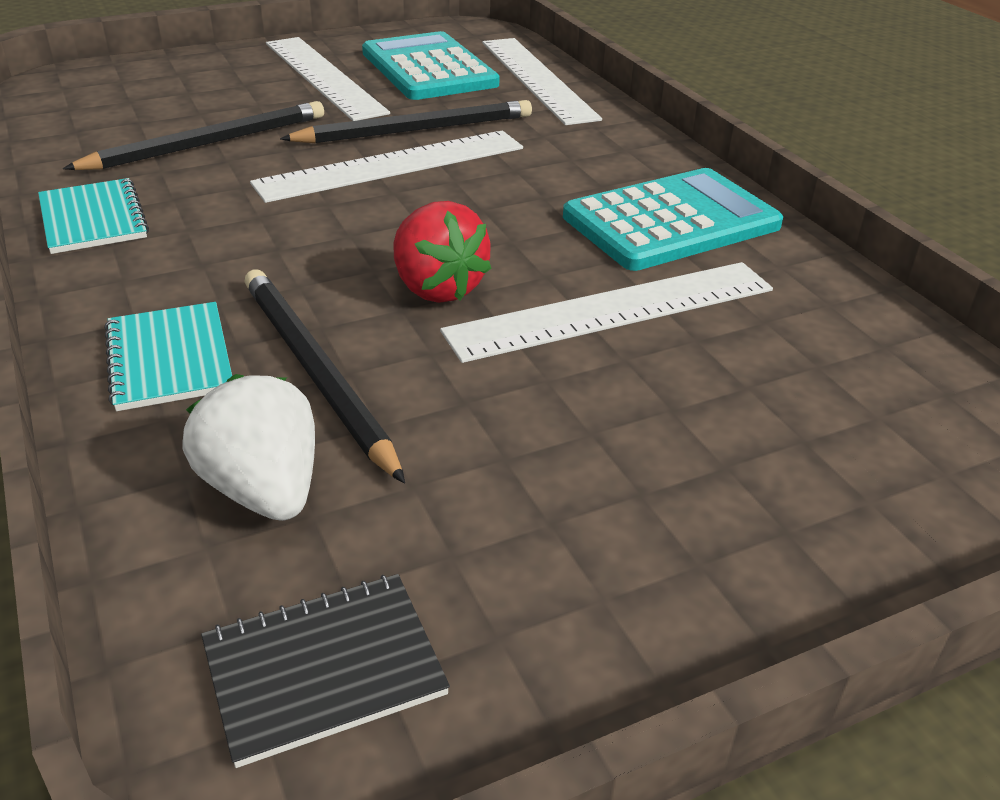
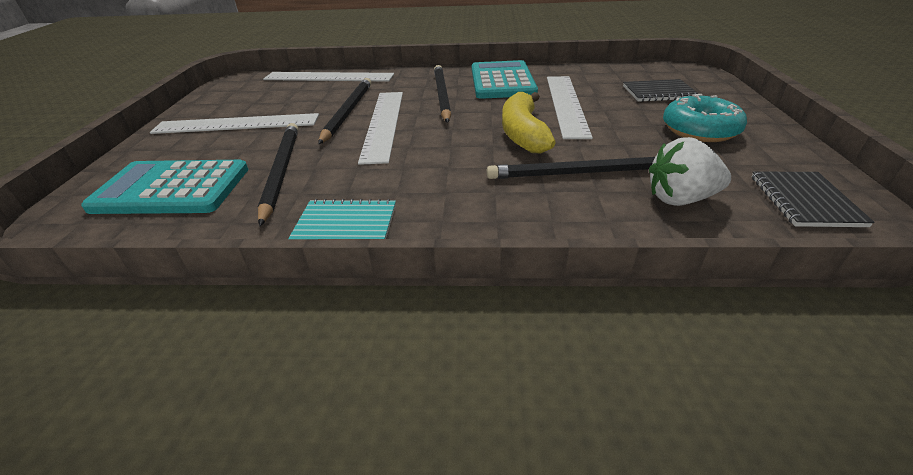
camera: 60 degrees left, 0 degrees up
turquoise notebook [105,302,232,411] -> none
turquoise calculator [362,31,500,100] -> turquoise calculator moved to [81,160,248,214]
red strawberry [394,201,492,303] -> yellow banana [502,92,556,153]
none -> black pencil [434,65,451,123]
none -> black notebook [623,79,699,102]
none -> turquoise donut [663,94,747,142]

